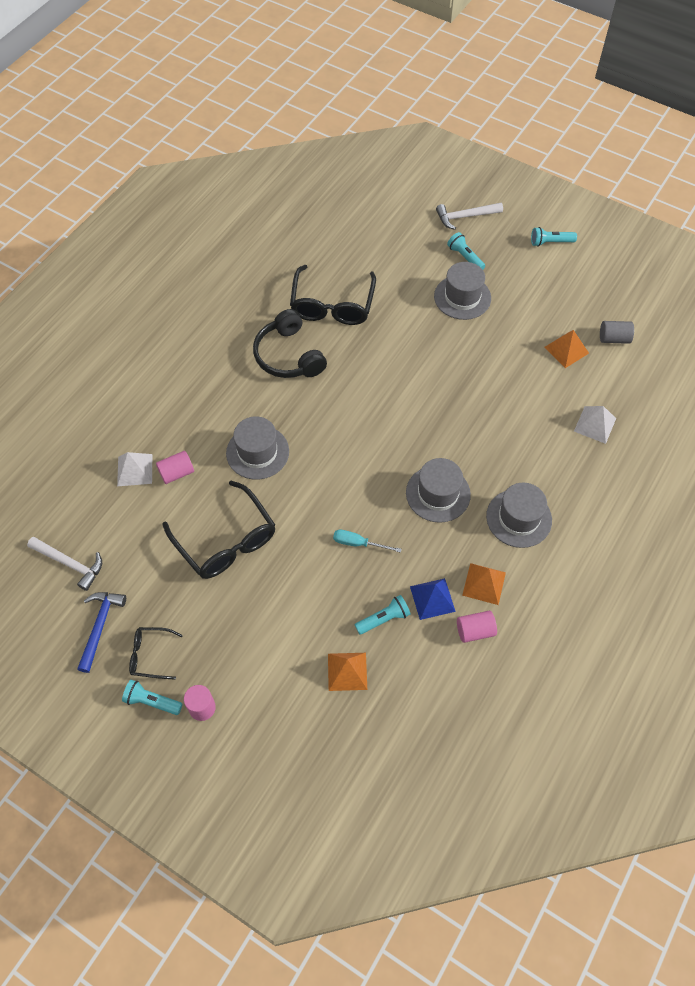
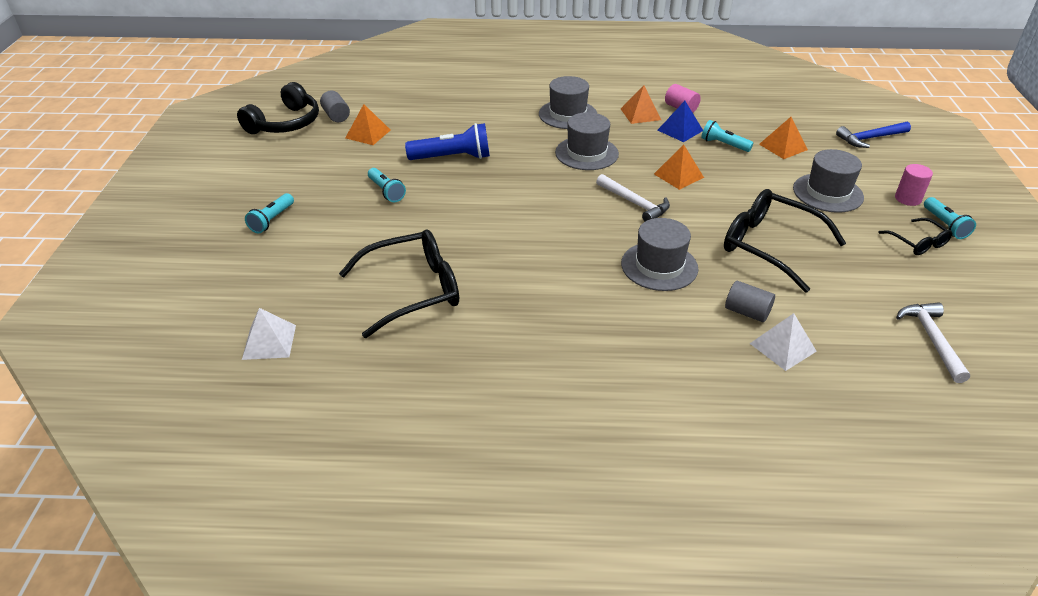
camera: 120 degrees left, 20 degrees down
blue hammer [77,592,126,673] -> blue hammer moved to [836,121,911,148]
pink cylinder [156,451,194,484] -> grey cylinder [725,281,775,322]
black glasses [163,481,275,579] -> black glasses turned 75 degrees counterclockwise [724,189,846,293]
black headphones [253,309,327,378] -> black headphones moved to [237,82,319,134]
turquoise screwdriver [333,530,402,553] -> orange pyramid [654,145,704,190]
grey hat [434,262,491,320] -> grey hat moved to [793,149,864,213]
white hammer [436,203,503,230] -> white hammer moved to [596,174,670,221]
turquoise flashlight [531,227,577,247] -> turquoise flashlight moved to [368,168,406,202]
white pyramid [574,406,616,444] -> white pyramid moved to [242,308,296,360]
none -> blue flashlight [405,123,490,160]

